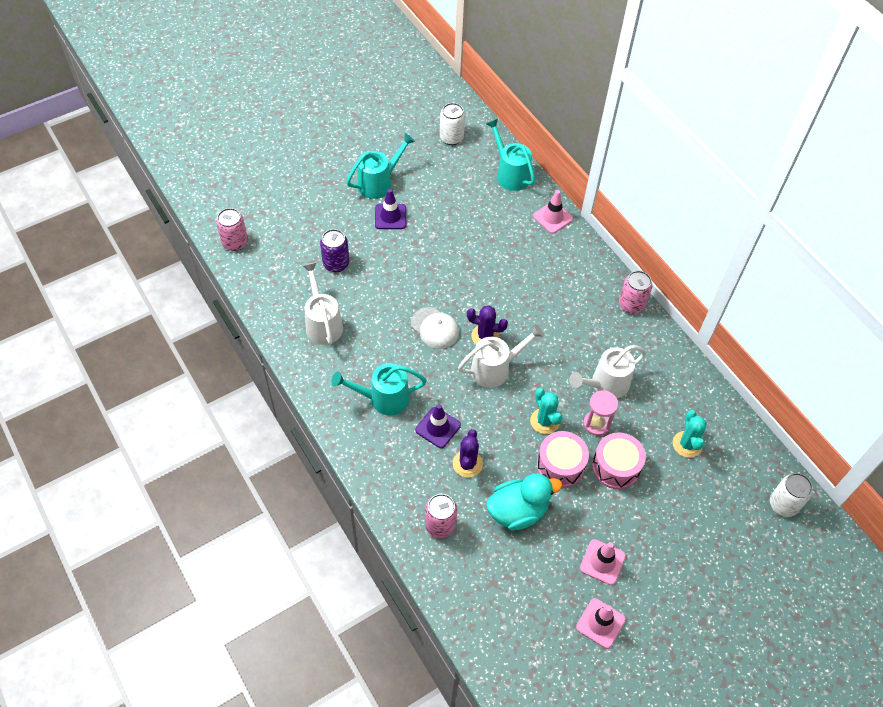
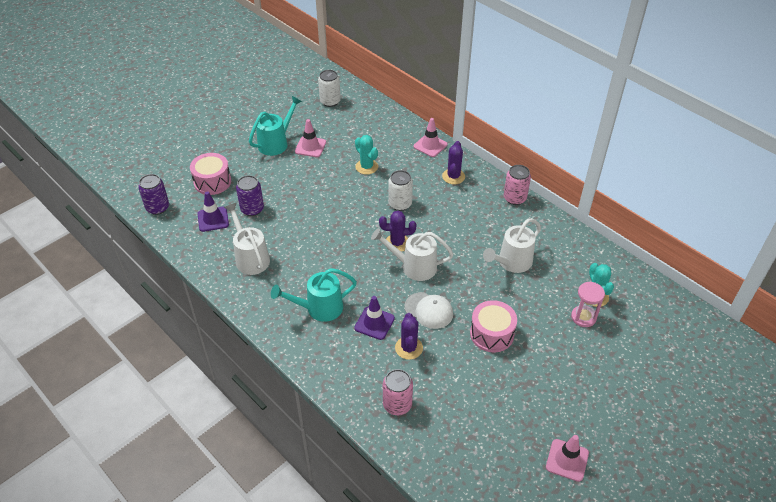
camera: 10 degrees left, 10 degrees down
pink can [216,208,248,251] -> purple can [138,174,169,215]
purple traffic cone [375,189,406,229] -> purple traffic cone moved to [198,191,229,232]
white cap [411,307,459,349] -> white cap moved to [404,292,453,329]
white watering can [458,324,544,388] -> white watering can turned 135 degrees counterclockwise [371,228,454,281]
turquoise watering can [486,119,535,191] -> none
turquoise duck [486,473,562,530] -> none
turquoise cactus [530,388,563,434] -> turquoise cactus moved to [355,135,378,175]
pink traffic cone [580,539,626,585] -> pink traffic cone moved to [295,119,326,157]
pink hourglass [584,390,618,436] -> pink hourglass moved to [571,282,605,327]
pink drum [592,432,646,489] -> pink drum moved to [190,153,231,195]
white can [770,473,813,517] -> white can moved to [388,170,413,211]
none -> purple cactus [442,141,465,184]

